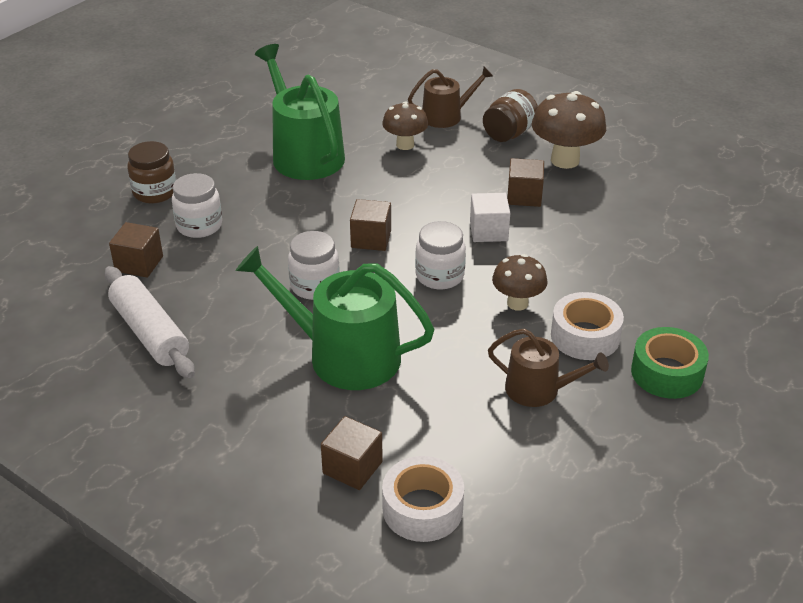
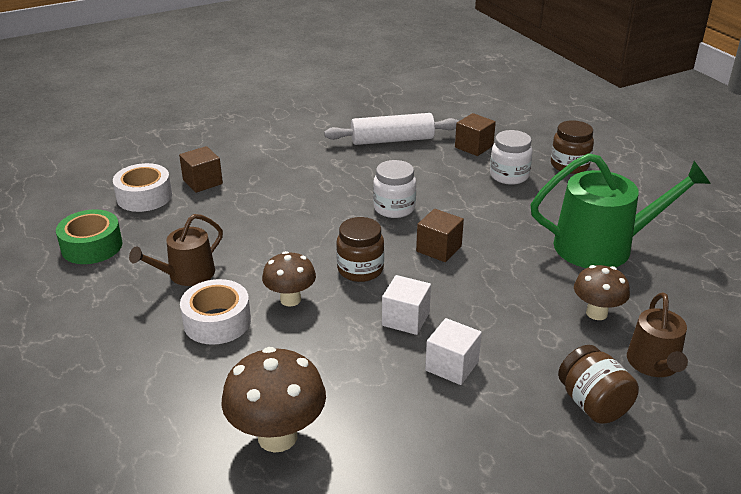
camera: 115 degrees right, 5 degrees down
green watering can [236,246,435,390] -> none
white jar [415,221,466,290] -> brown jar [336,217,384,282]
brown cube [507,158,544,207] -> white cube [425,318,482,385]
brown mushroom [532,91,606,169] -> brown mushroom moved to [221,347,326,453]
green tape [631,327,709,399] -> green tape moved to [56,209,123,264]

